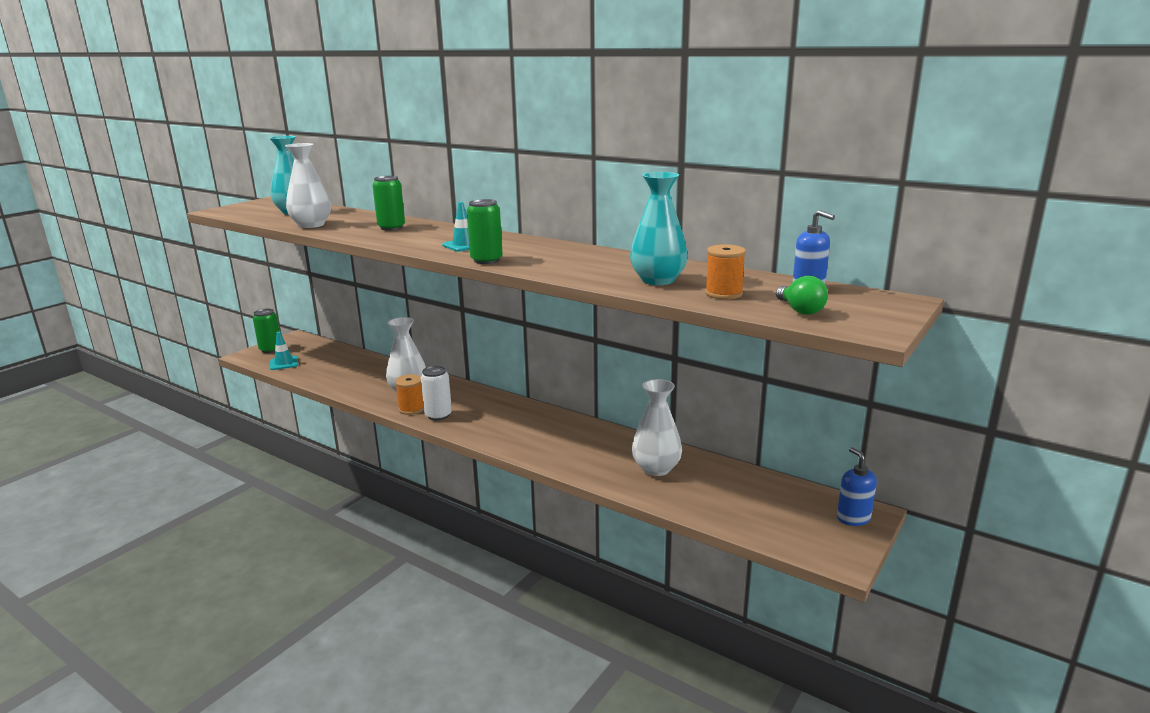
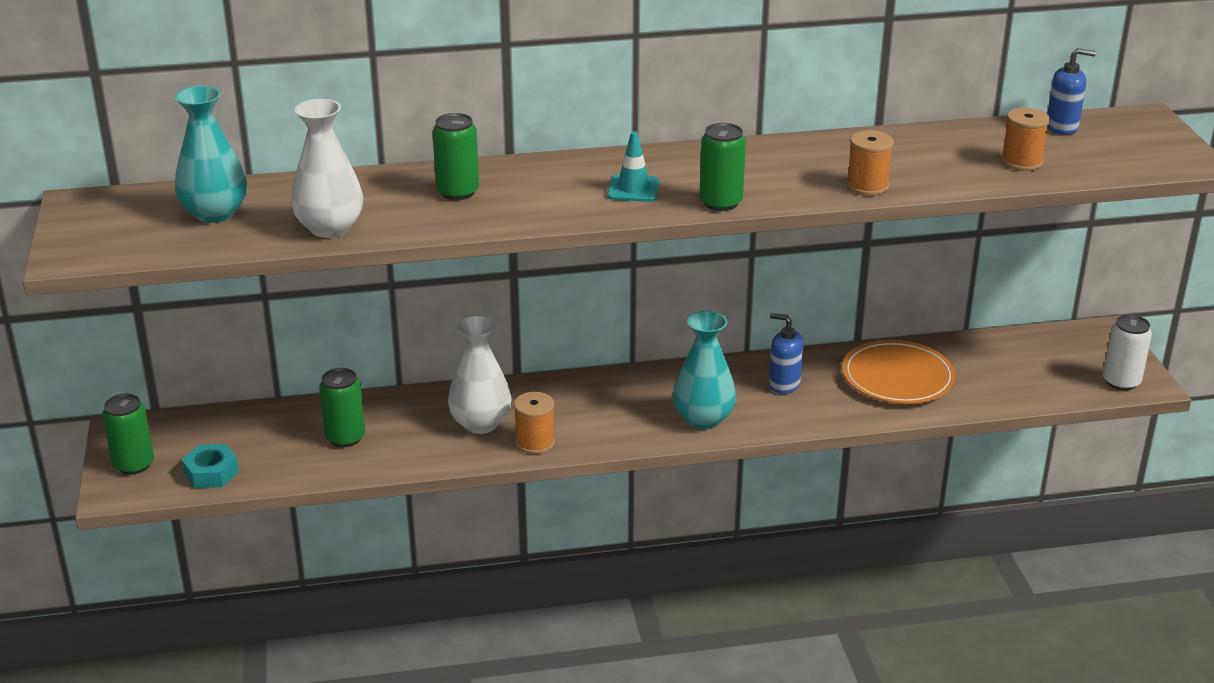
camera: 45 degrees left, 10 degrees up
turquoise traffic cone [270,332,298,370] -> turquoise nut [182,444,239,488]
white can [421,366,452,420] -> white can moved to [1103,315,1152,390]
turquoise vase [630,172,688,285] -> turquoise vase moved to [673,310,736,429]
white vase [632,379,682,476] -> orange plate [842,340,956,404]
green light bulb [776,276,828,315] -> none
blue soap dispenser [837,447,877,526] -> blue soap dispenser moved to [769,313,804,394]
none -> green can [319,368,365,447]
none -> orange spool [846,130,894,196]

